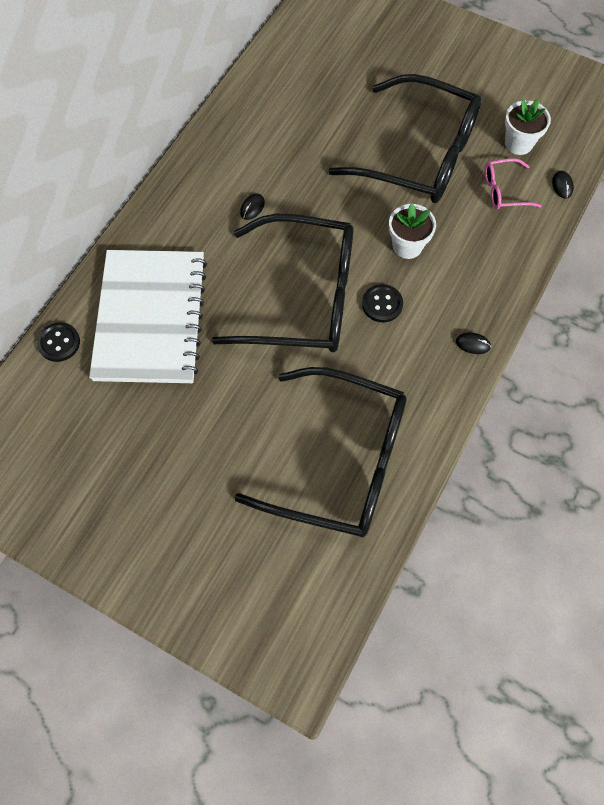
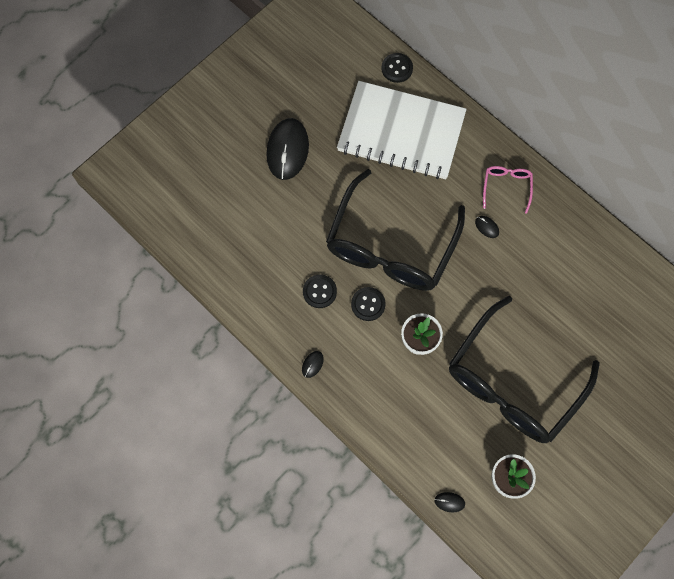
camera: 105 degrees right, 5 degrees up
black glasses [234,367,407,537] -> none
pink glasses [485,158,542,209] -> pink glasses moved to [483,166,533,214]
none -> black mouse [266,118,309,180]
none -> black button [303,275,337,308]

